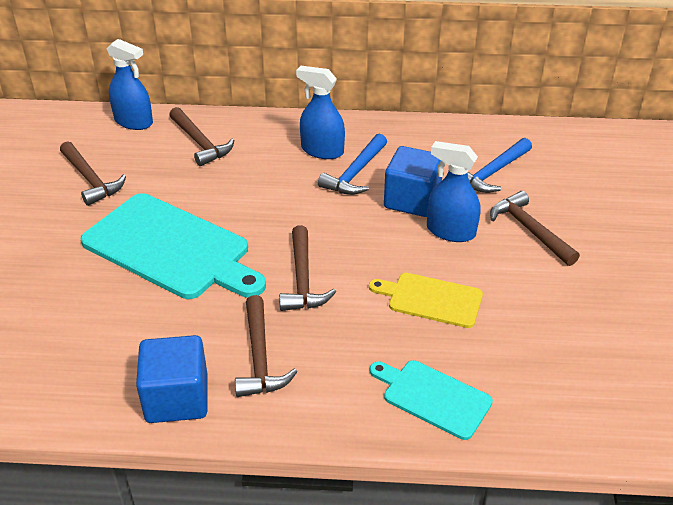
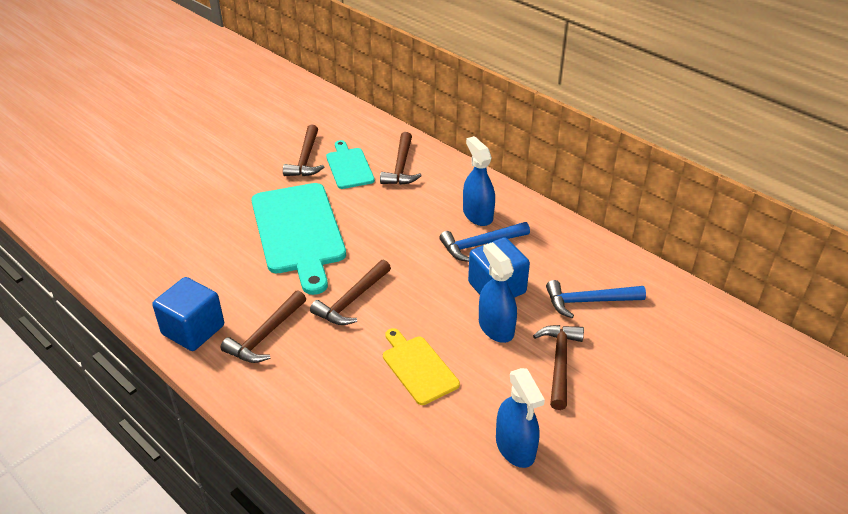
camera: 40 degrees right, 0 degrees up
blue spray bottle [107,39,153,130] -> blue spray bottle moved to [496,368,545,468]
turquoise cutting board [370,360,493,440] -> turquoise cutting board moved to [326,140,375,189]

